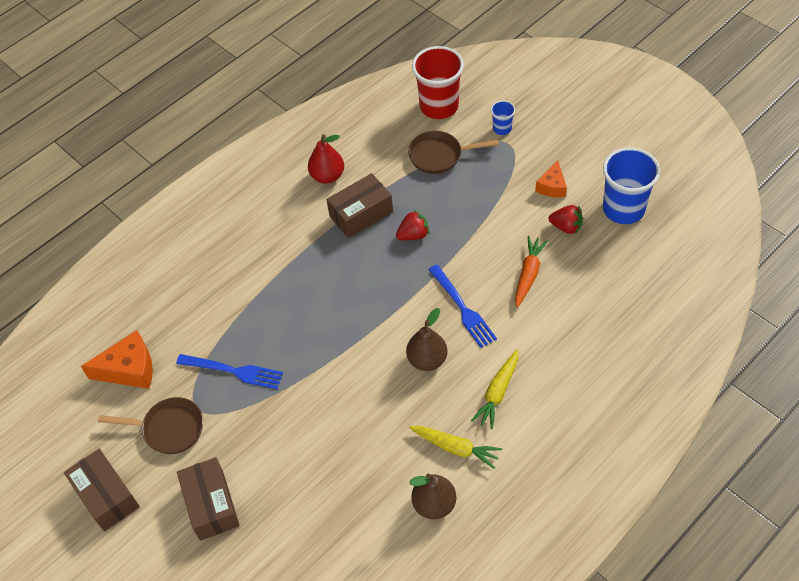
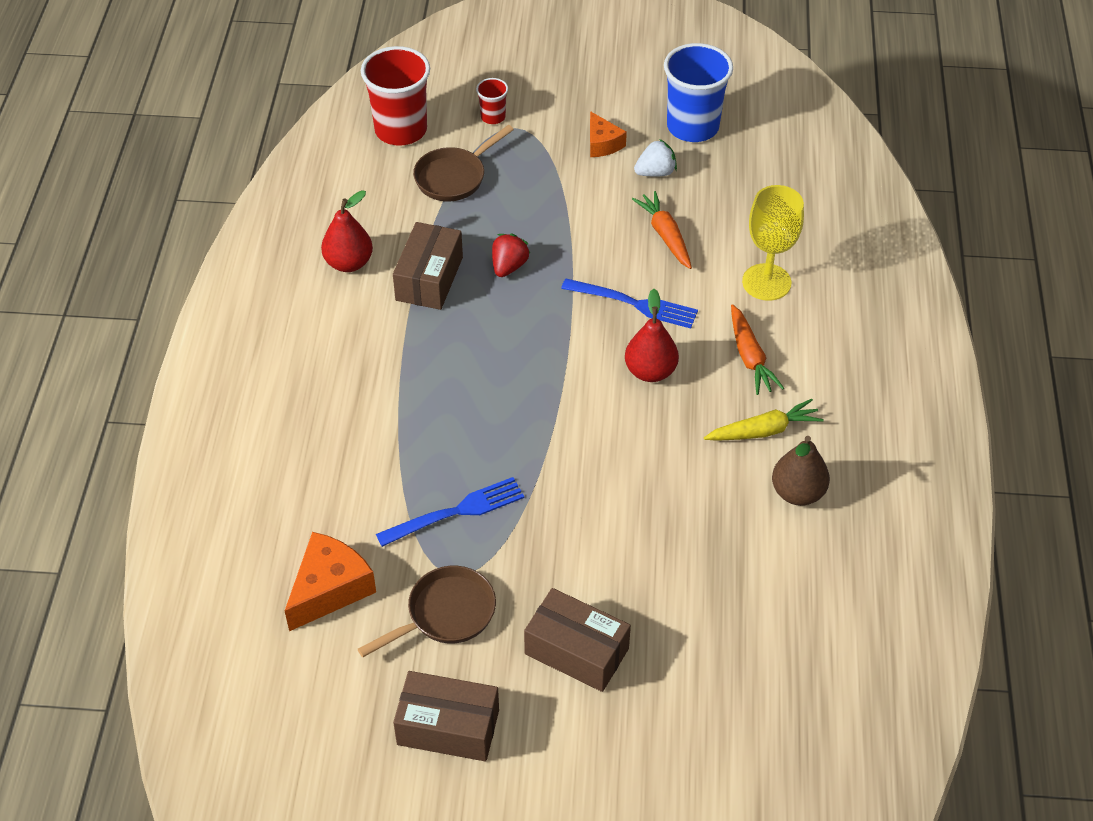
camera: 45 degrees left, 5 degrees down
brown pear [406,308,448,371] -> red pear [625,289,679,382]
yellow carrot [471,350,518,429] -> orange carrot [731,304,784,395]
blue cup [491,100,515,135] -> red cup [476,78,508,124]
red strawberry [549,205,583,234] -> white strawberry [634,139,677,177]
none -> yellow goblet [742,185,804,301]

